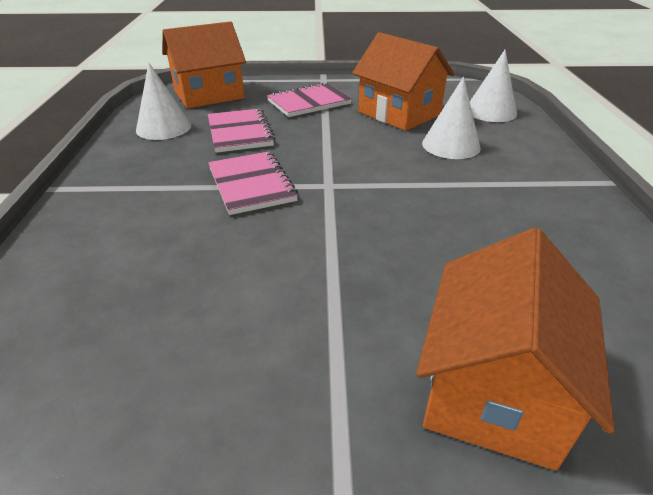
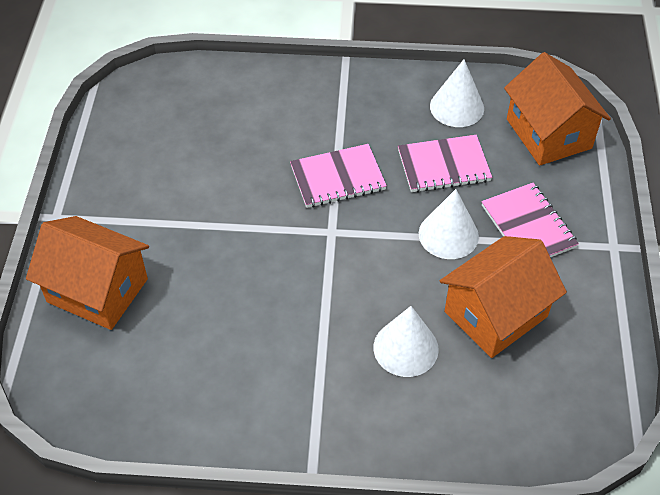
camera: 95 degrees right, 15 degrees up
white cone [470,50,517,122] -> white cone moved to [419,189,479,259]

